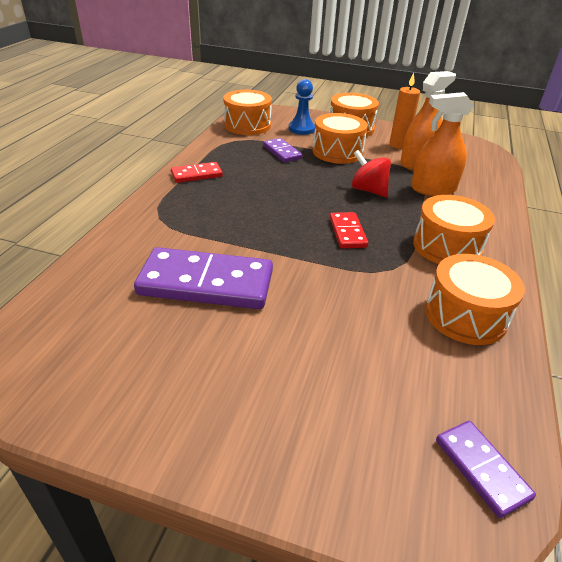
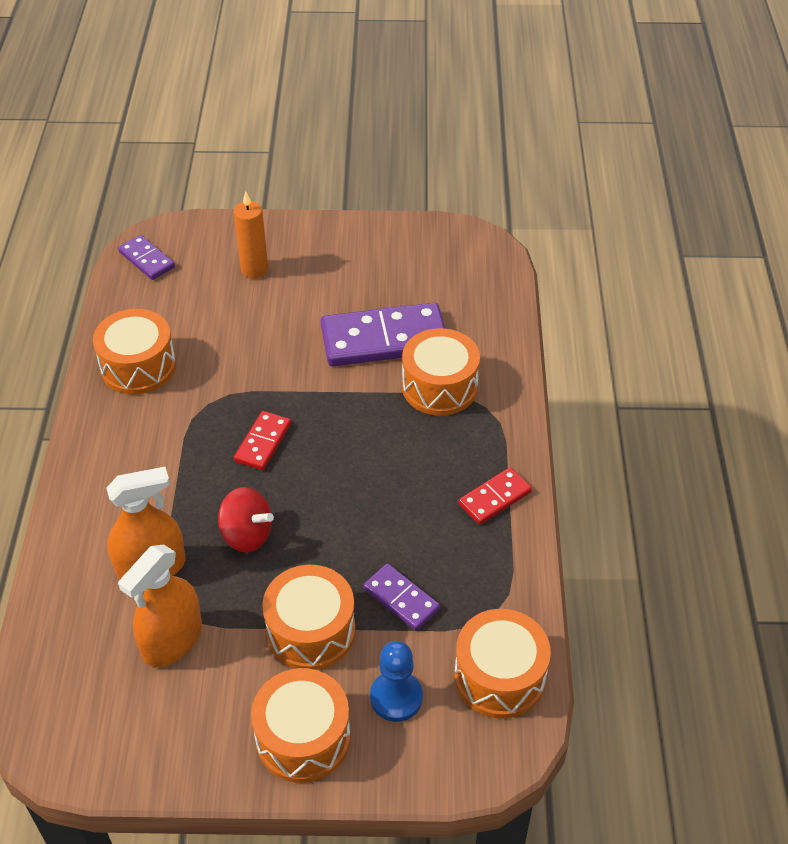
camera: 165 degrees right, 10 degrees up
red domino [330,212,368,248] -> red domino turned 45 degrees clockwise [234,411,291,470]
orange candle [389,73,420,149] -> orange candle moved to [234,191,268,278]
orange drum [413,195,495,264] -> orange drum moved to [402,328,480,416]

